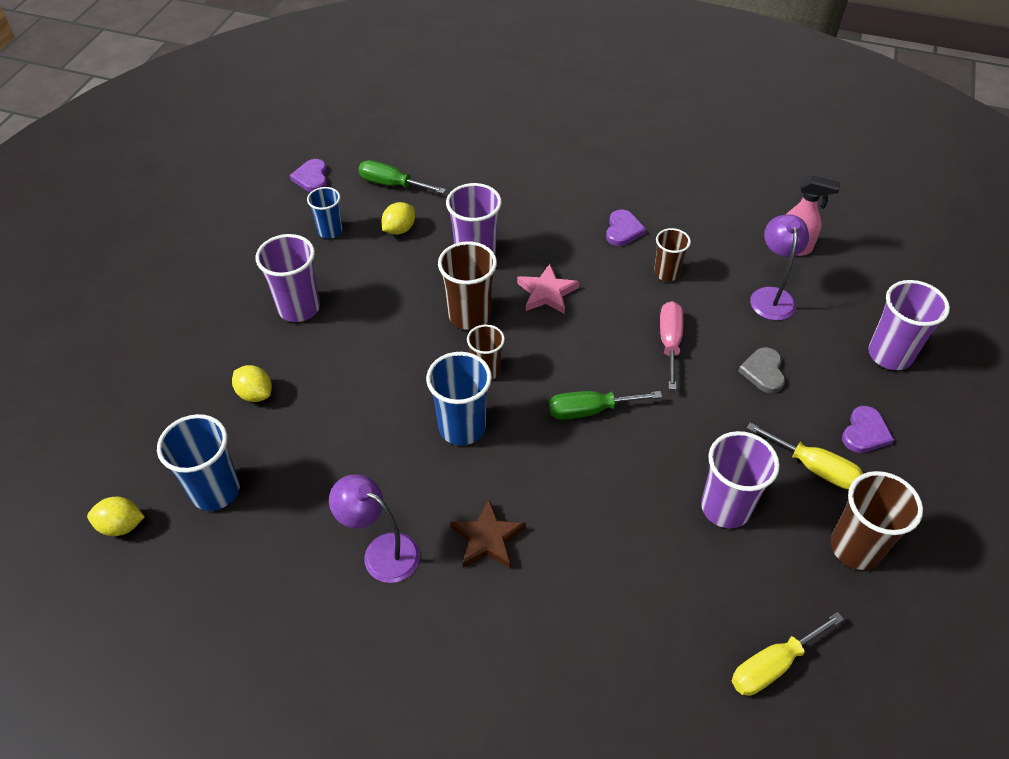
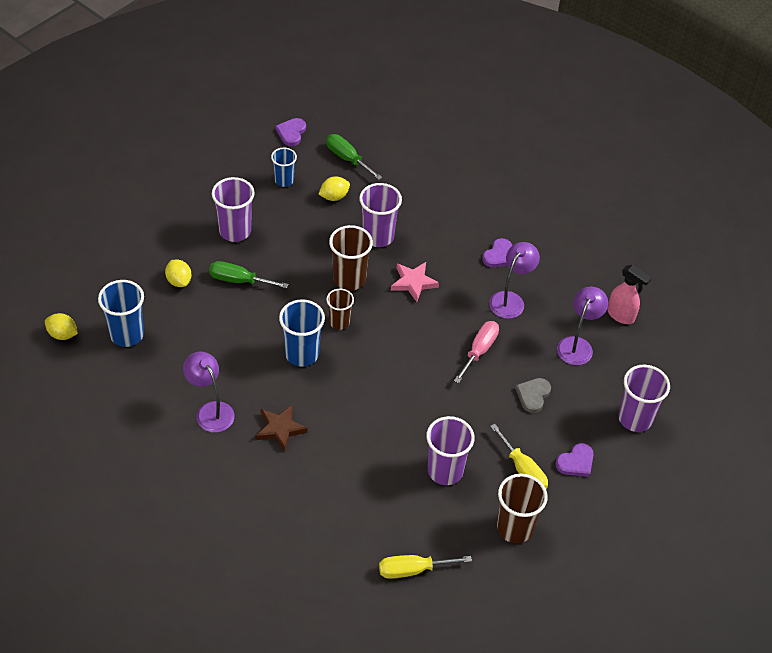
camera: 20 degrees right, 0 degrees up
green screwdriver [548,391,662,420] -> green screwdriver moved to [209,261,289,288]
brown cup [654,228,691,281] -> purple lamp [489,242,540,319]

